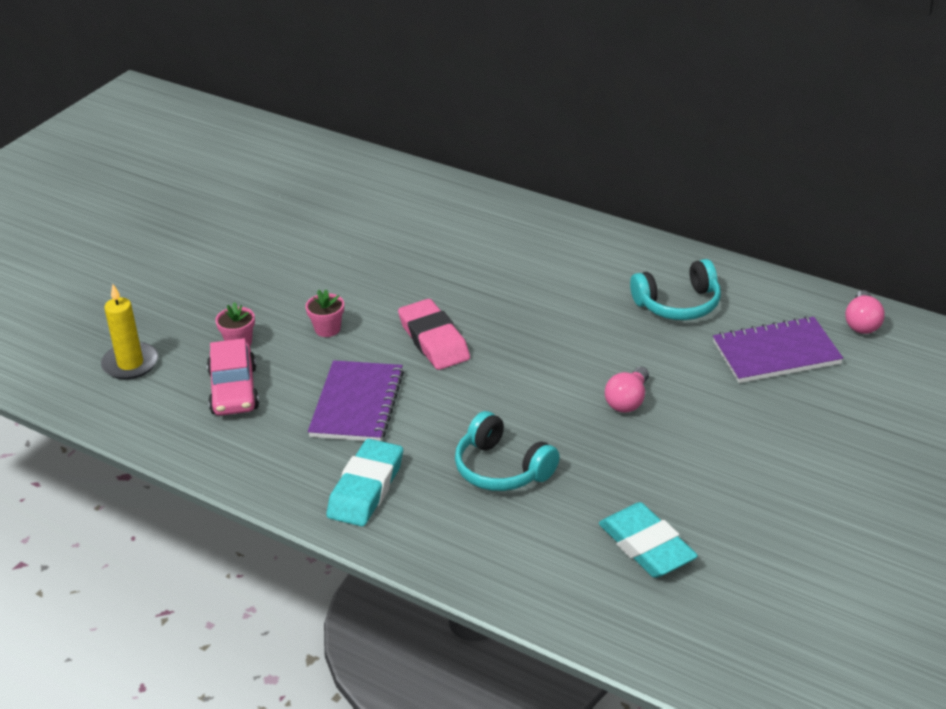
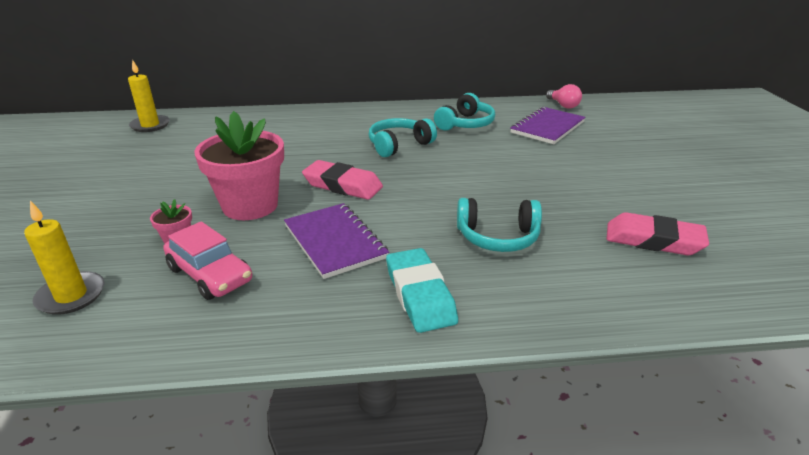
camera: 40 degrees left, 5 degrees down
pink flower pot [305,289,344,337] -> pink flower pot [194,111,284,220], size x2.35
turquoise eraser [599,502,698,578] -> pink eraser [607,212,709,255]
pink light bulb [605,367,649,413] -> none
none -> yellow candle [128,59,170,132]
none -> turquoise headphones [369,118,437,157]

